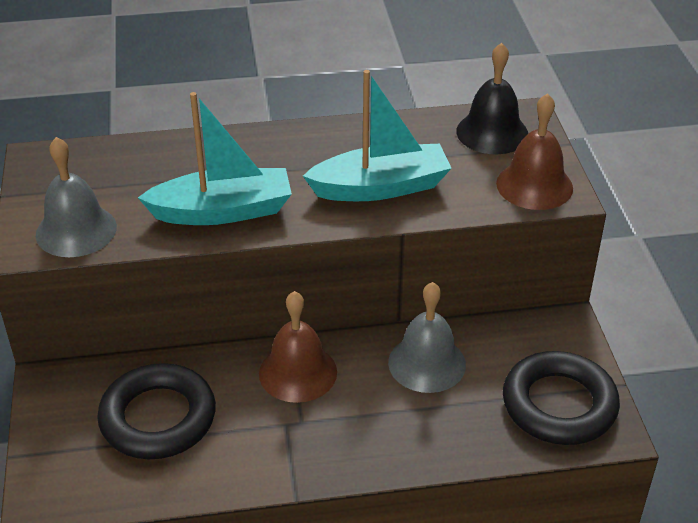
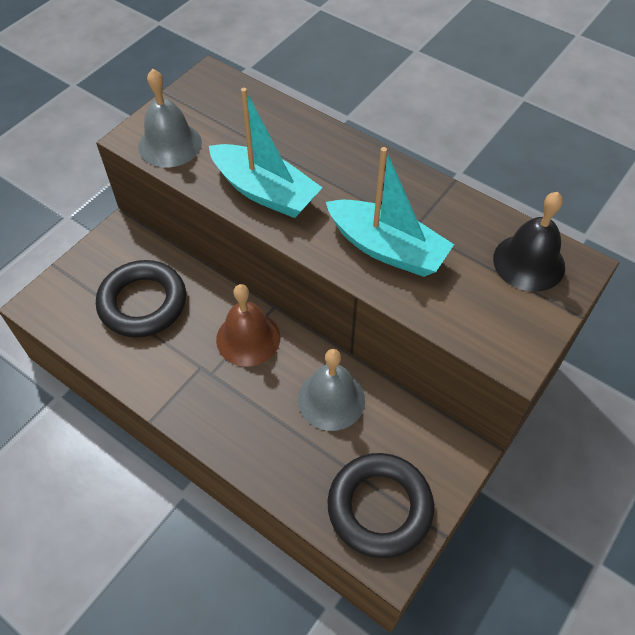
camera: 45 degrees right, 15 degrees up
brown bell [496,93,573,210] -> none

